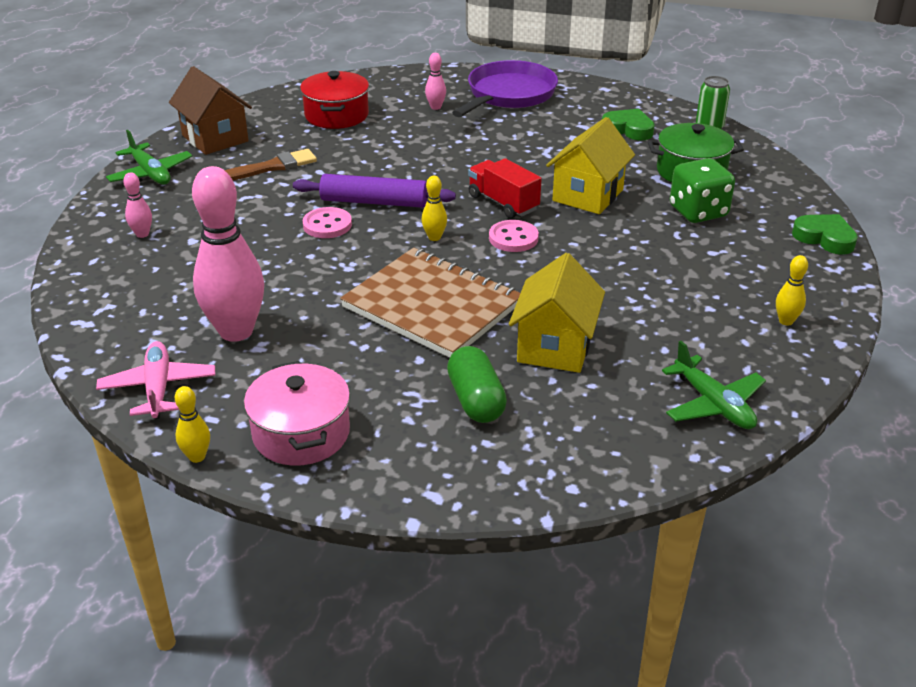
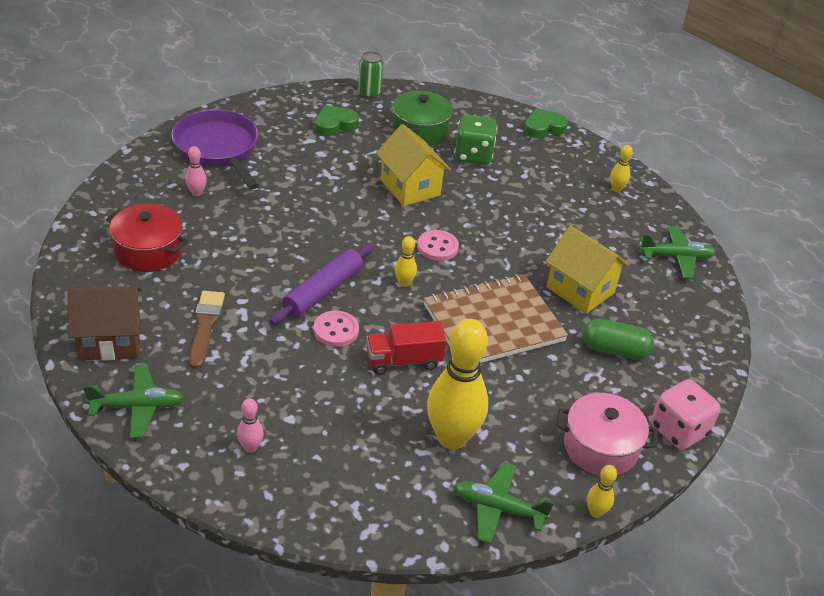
camera: 65 degrees left, 5 degrees up
pink plane [96,341,215,419] -> green plane [453,462,554,544]
pink bowling pin [192,166,264,342] -> yellow bowling pin [427,319,488,450]
red truck [468,158,542,218] -> red truck moved to [366,321,447,375]
none -> pink dice [651,379,721,450]

